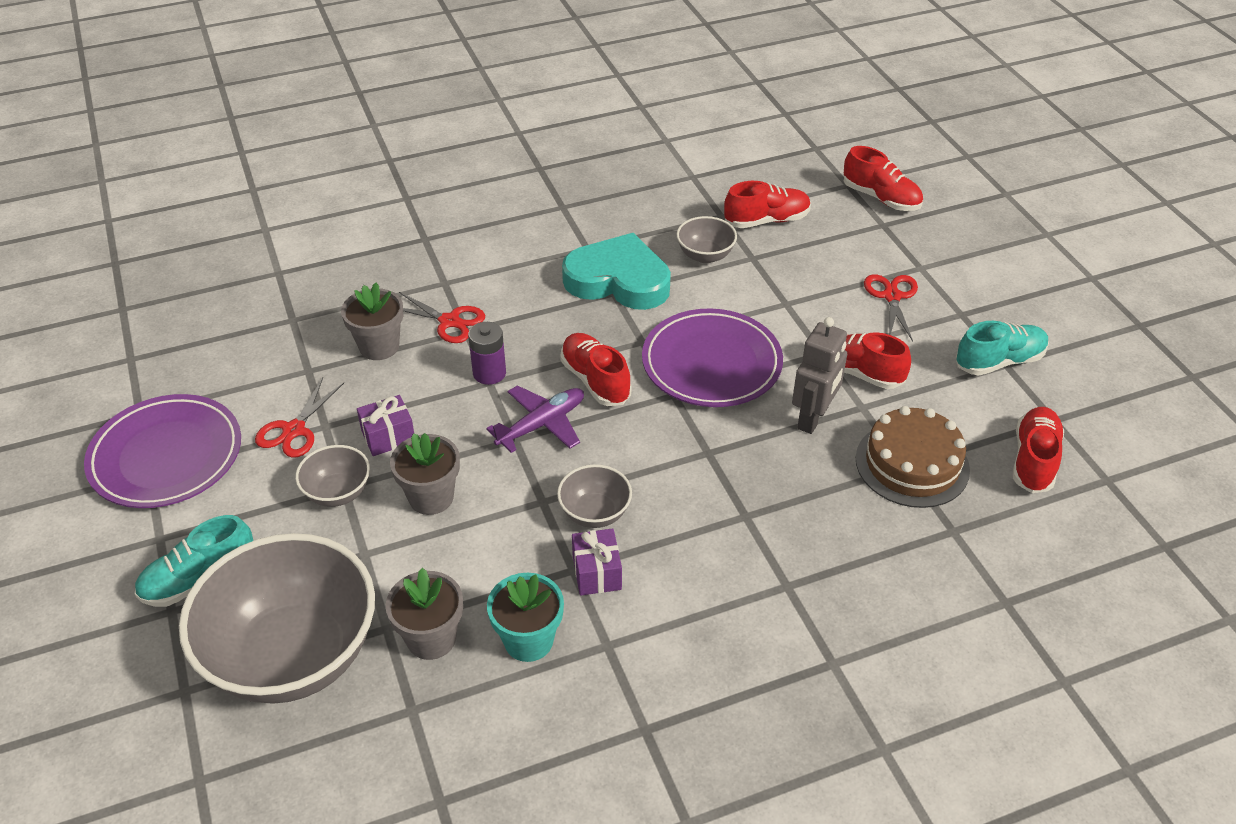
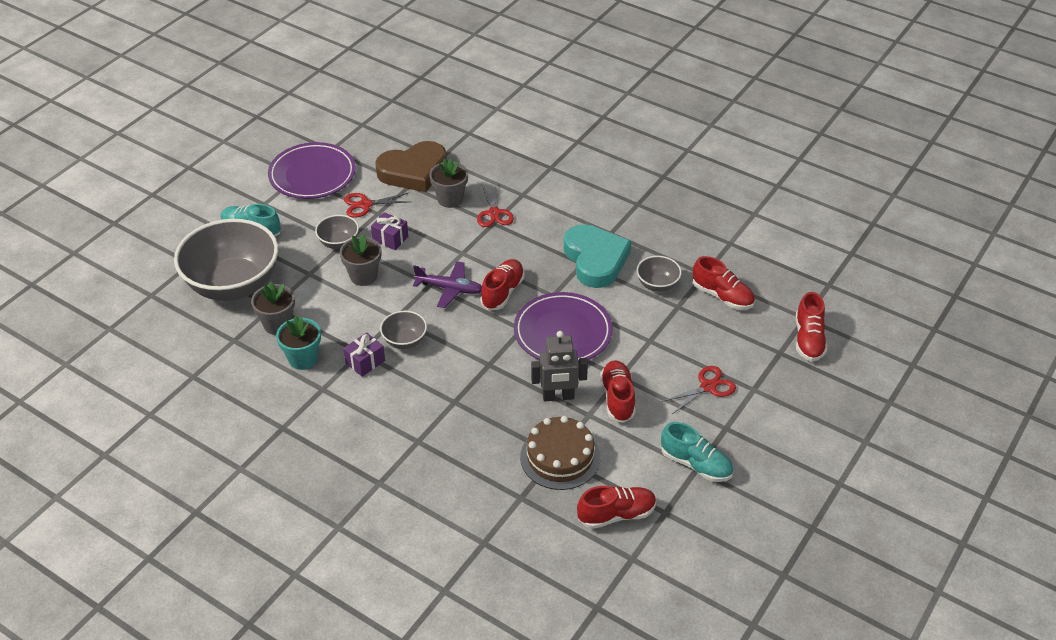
camera: 55 degrees right, 0 degrees up
purple battery [468,322,506,385] -> none
none -> brown heart [375,141,447,192]

